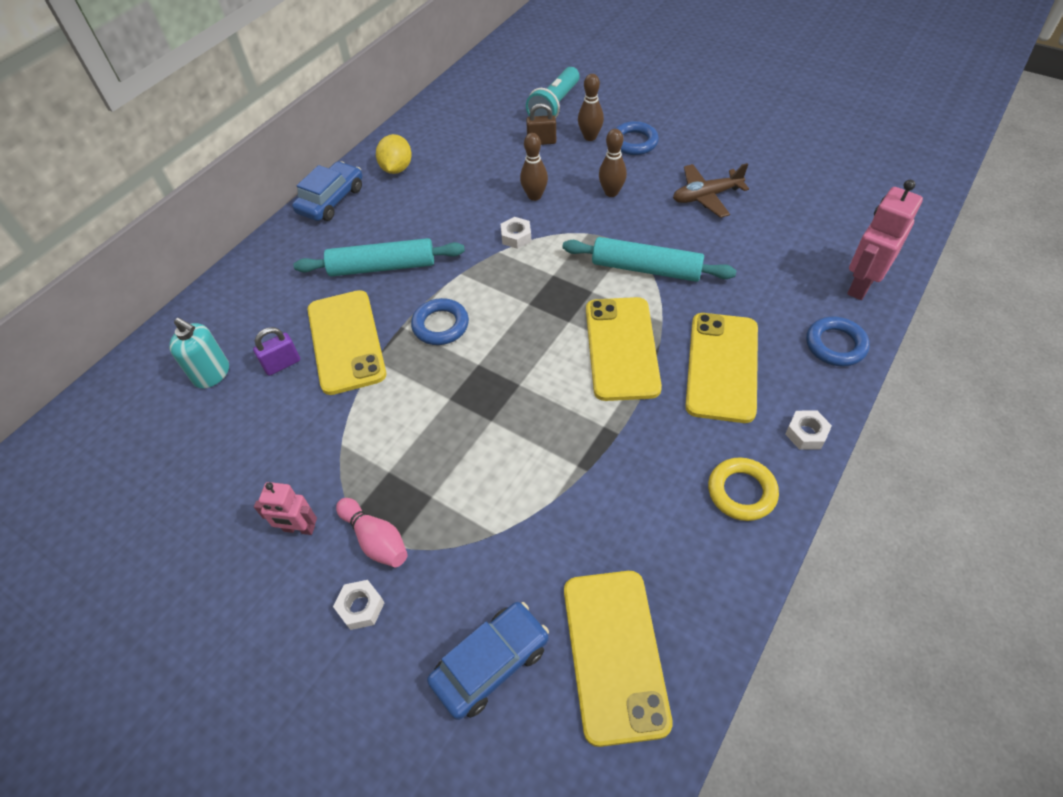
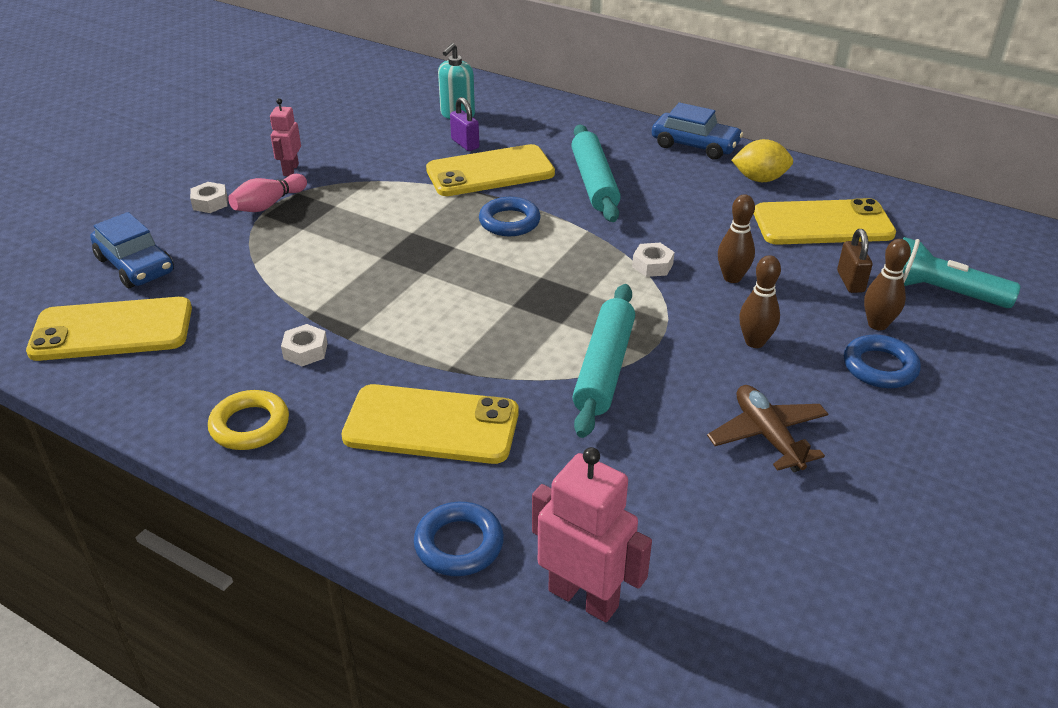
camera: 85 degrees right, 15 degrees down
yellow phone [586,297,662,401] -> yellow phone moved to [754,198,896,245]
white nut [785,410,832,450] -> white nut moved to [281,324,327,366]

